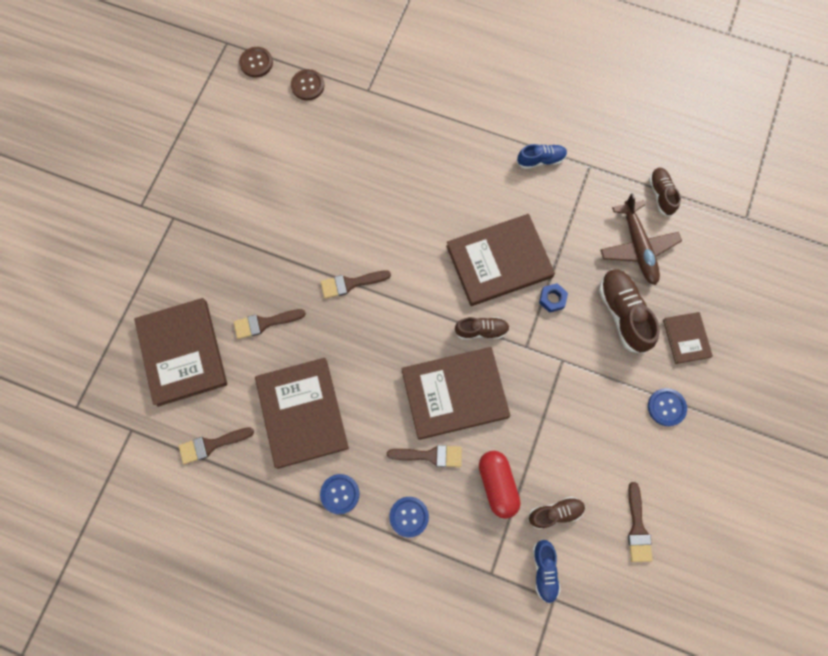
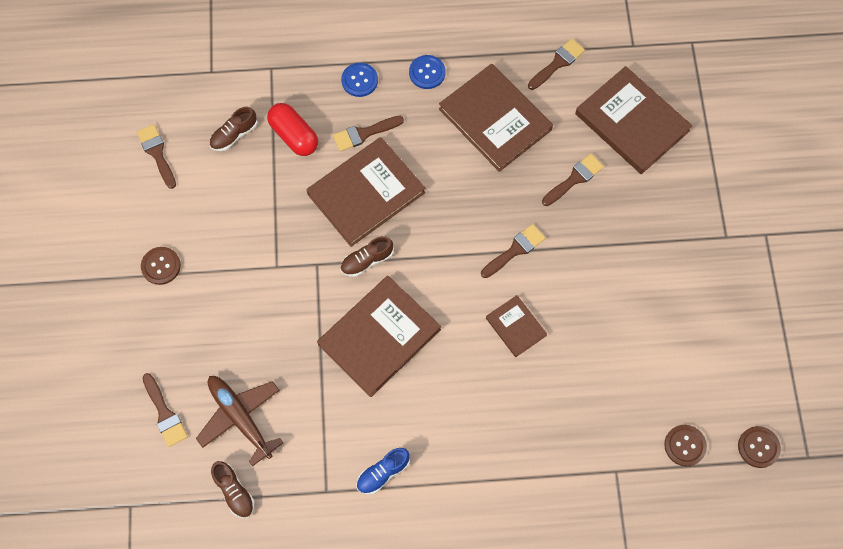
camera: 155 degrees right, 5 degrees down
blue shoe [533,539,560,604] -> none
blue nut [539,283,568,313] -> none
brown shoe [599,269,660,354] -> none
blue button [648,388,687,426] -> brown button [141,247,181,285]
brown book [663,312,713,364] -> brown book moved to [486,295,547,357]
none -> brown brush [142,373,188,447]

